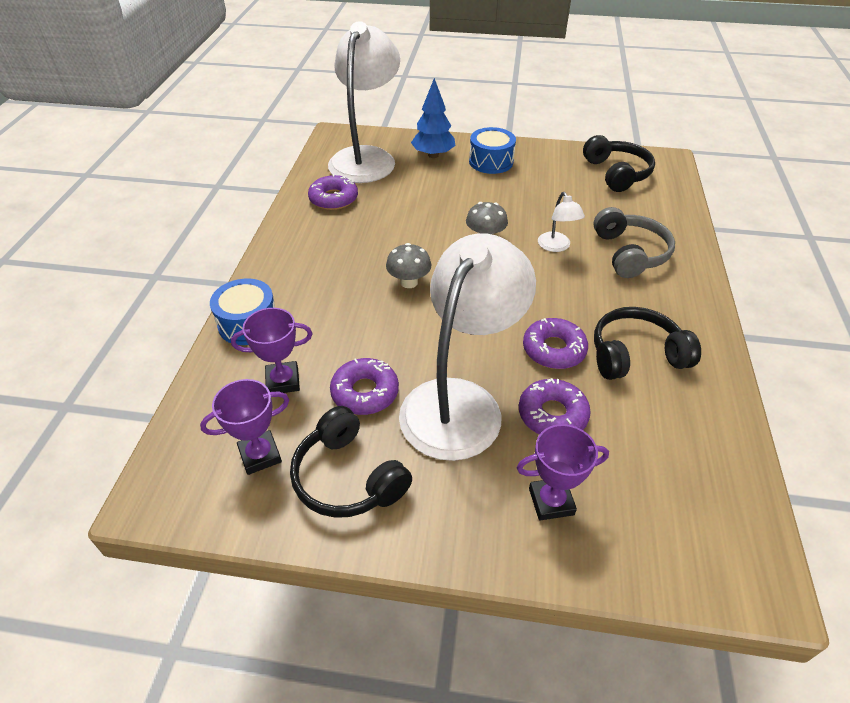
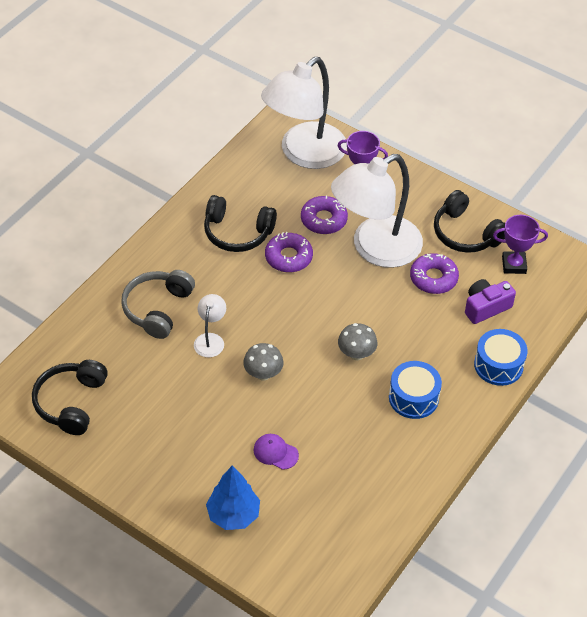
camera: 155 degrees left, 5 degrees up
purple trophy [231,308,312,393] -> purple camera [465,279,516,324]
black headphones [290,406,412,518] -> black headphones turned 150 degrees clockwise [434,190,505,253]
purple donut [308,174,358,210] -> none
white lamp [328,21,400,183] -> white lamp moved to [261,57,347,169]
blue drum [469,127,516,174] -> blue drum moved to [389,361,442,419]
none -> purple cap [254,434,299,470]

